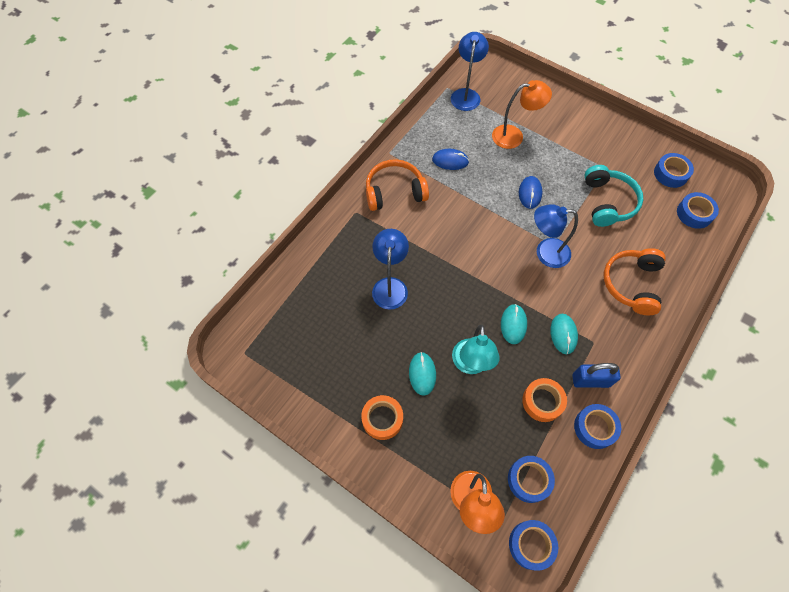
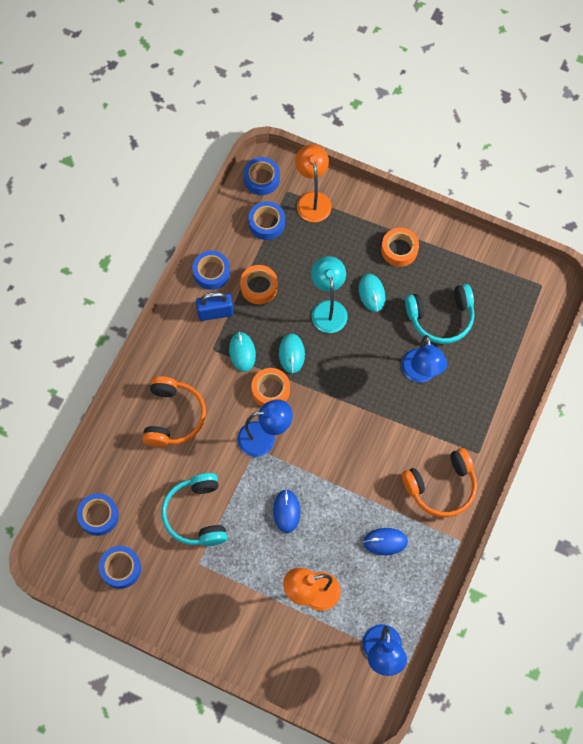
camera: 170 degrees right, 5 degrees up
none -> orange tape [251,368,290,406]
none -> turquoise headphones [405,284,474,344]

